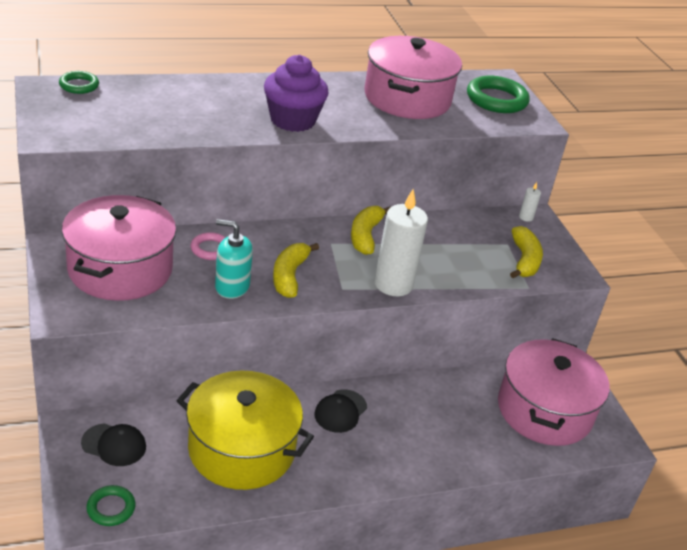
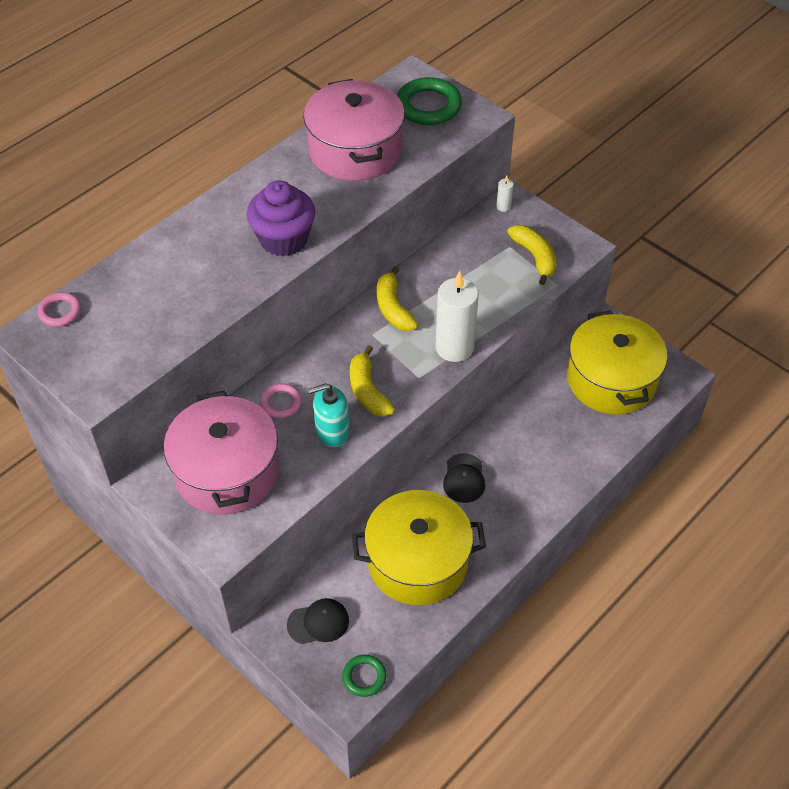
camera: 25 degrees left, 15 degrees up
green ring [59,71,99,94] -> pink ring [37,292,81,327]
pink pot [498,338,610,446] -> yellow pot [567,310,668,415]

